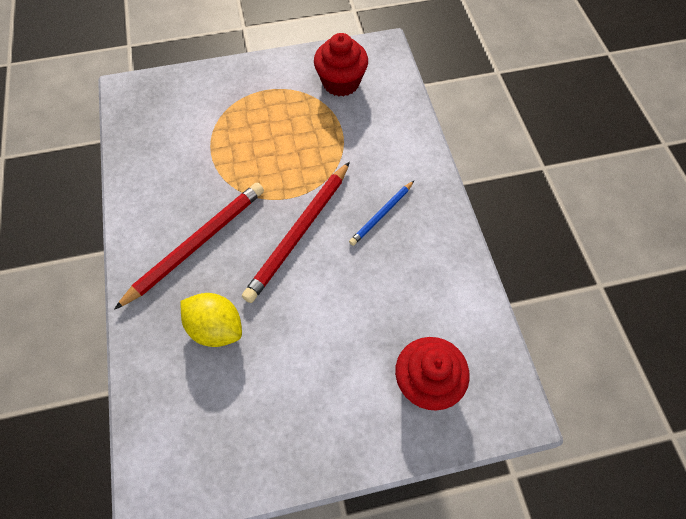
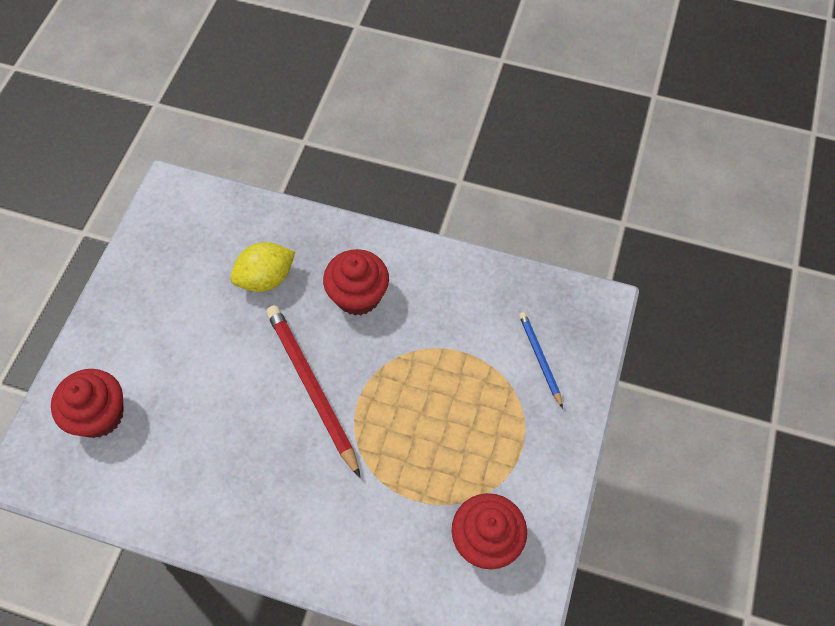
camera: 120 degrees right, 0 degrees up
red pencil [114,183,264,310] -> red cupcake [323,249,389,315]
blue pencil [349,181,414,246] -> blue pencil moved to [519,312,563,408]

